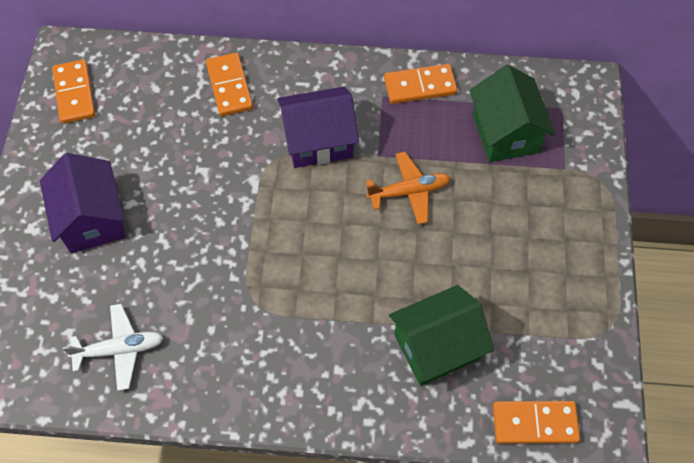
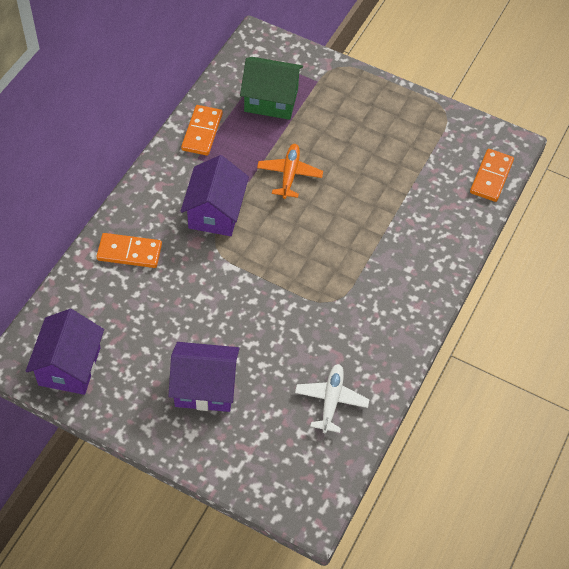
camera: 70 degrees left, 5 degrees down
orange domino [52,59,95,124] -> purple house [26,309,104,395]
green house [389,285,494,386] -> none

